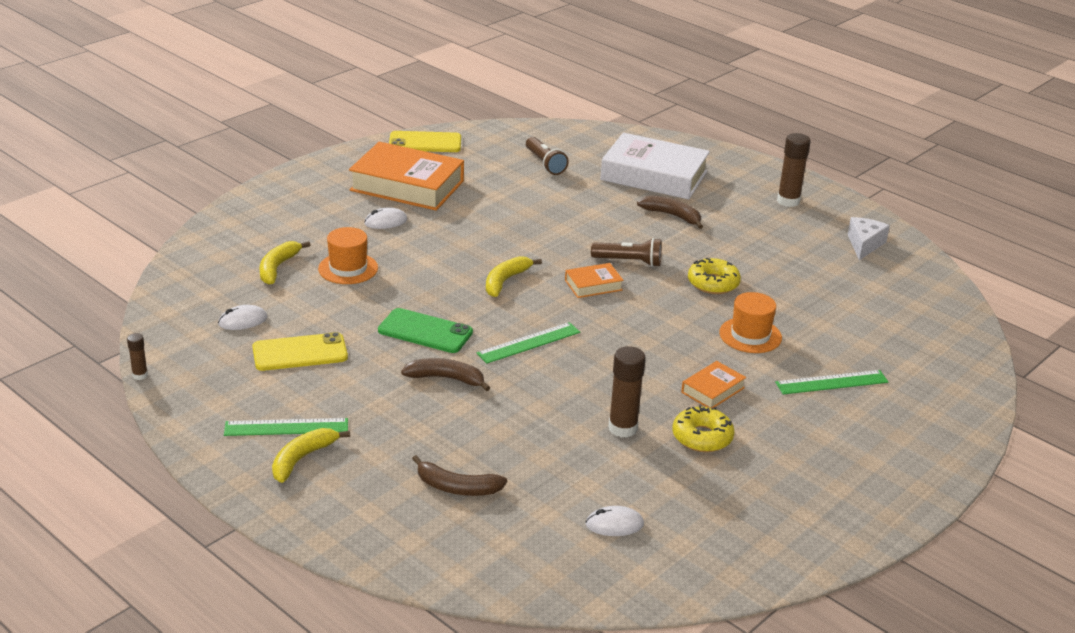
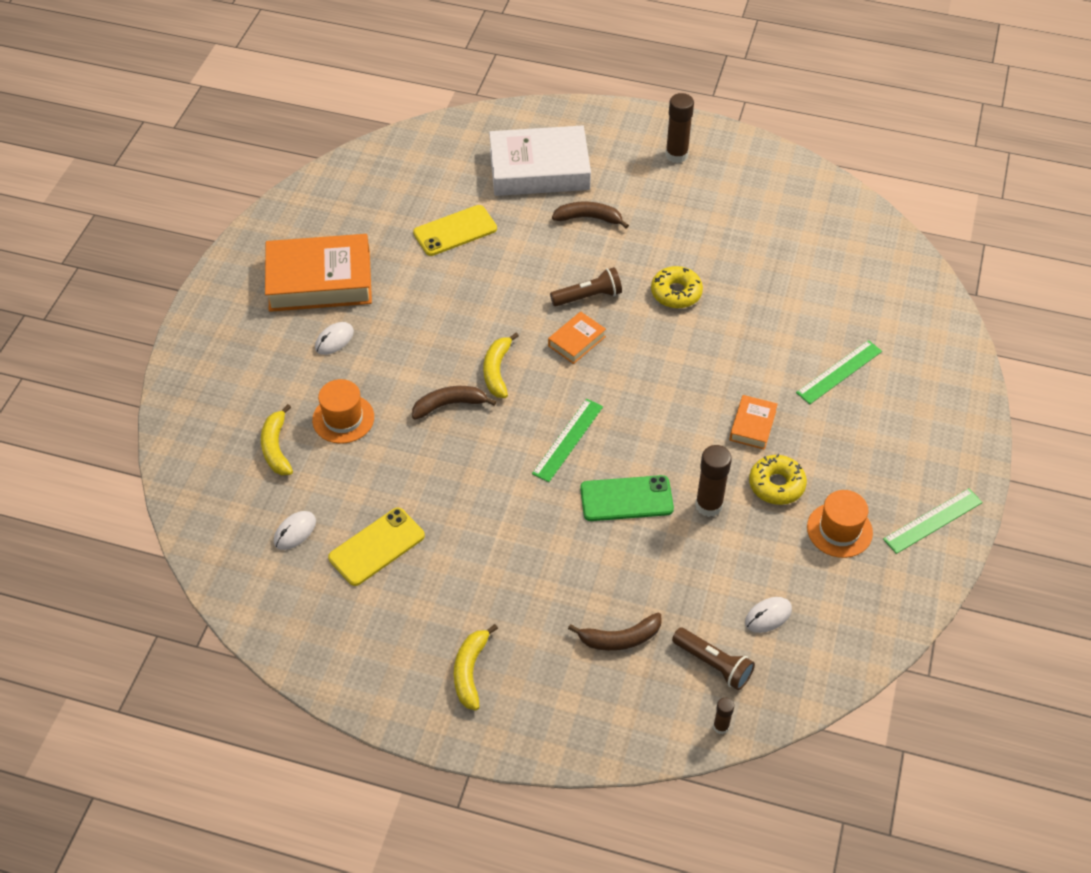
camera: 25 degrees left, 20 degrees up
brown glue stick [127,333,148,380] -> brown glue stick moved to [713,697,734,734]
green ruler [224,418,348,436] -> green ruler moved to [883,488,983,554]
green phone [378,308,473,353] -> green phone moved to [580,475,674,521]
yellow phone [389,131,461,152] -> yellow phone moved to [413,205,497,256]
brown banana [401,358,490,391] -> brown banana moved to [412,386,496,420]
brown flashlight [526,137,569,175] -> brown flashlight moved to [672,627,755,690]
orange hat [719,292,782,353] -> orange hat moved to [807,490,873,558]
white cheese [848,217,890,260] -> none

